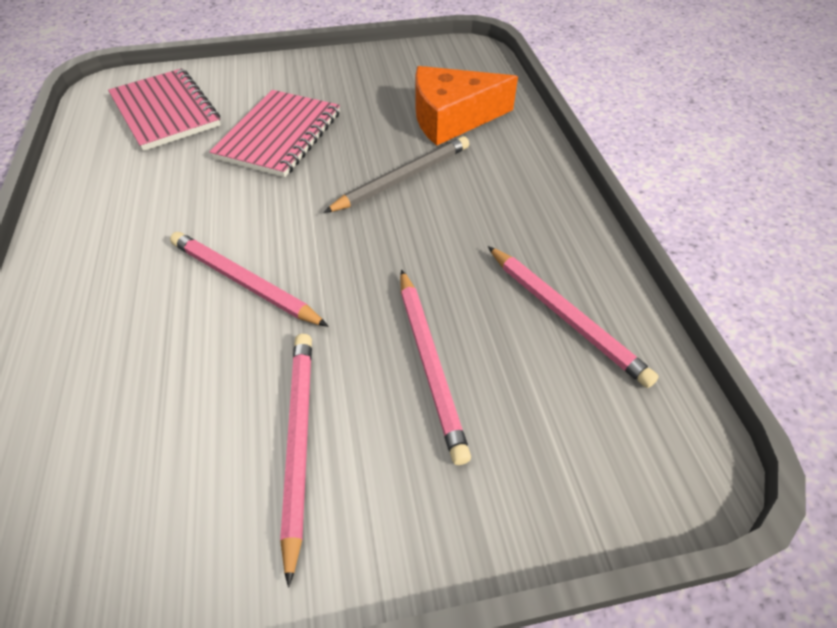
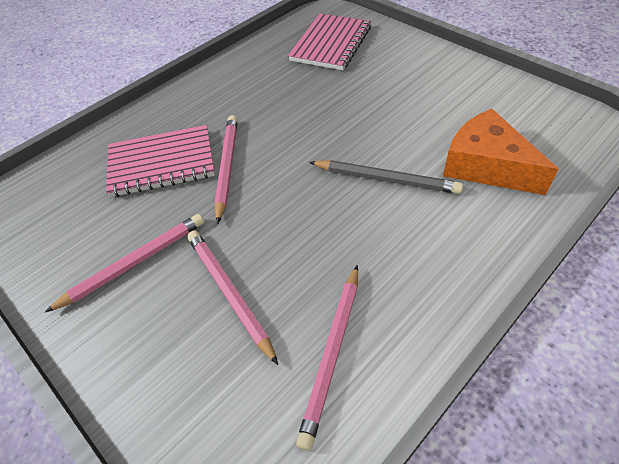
camera: 60 degrees right, 0 degrees up
pink notebook [209,90,340,177] -> pink notebook moved to [106,125,215,197]
pink pencil [400,269,471,465] -> pink pencil turned 105 degrees clockwise [187,231,278,365]

